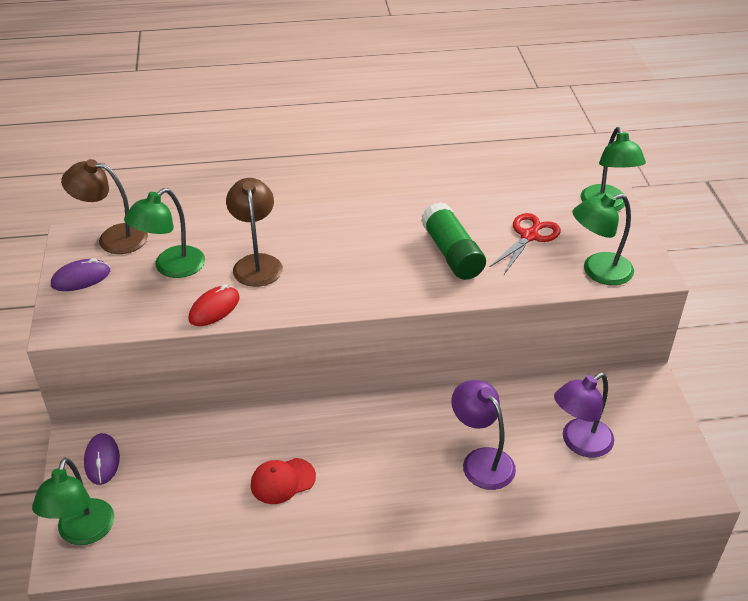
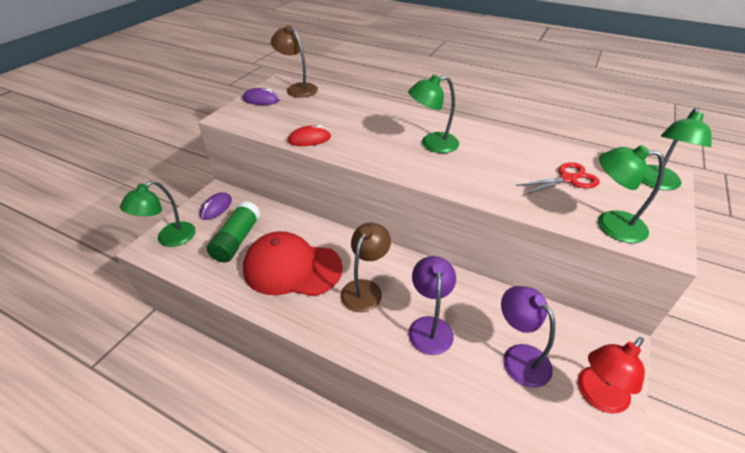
camera: 35 degrees right, 0 degrees up
green lamp [124,188,205,278] -> green lamp moved to [408,75,459,153]
brown lamp [226,178,283,287] -> brown lamp moved to [340,223,391,312]
red cap [251,458,316,504] -> red cap [243,231,343,296], size x2.05
green glue stick [421,202,486,280] -> green glue stick moved to [207,201,261,262]
purple lamp [554,373,614,458] -> purple lamp turned 60 degrees clockwise [501,286,555,388]
none -> red lamp [578,337,645,413]

